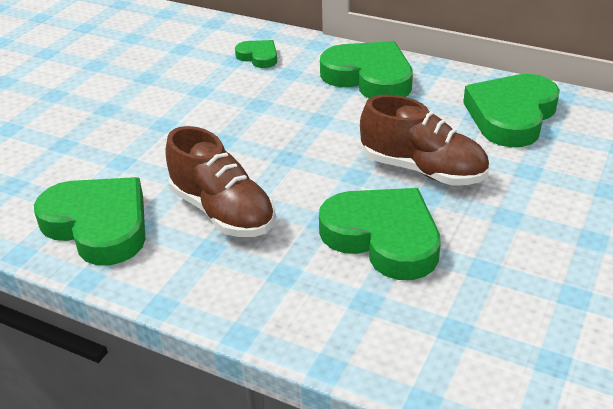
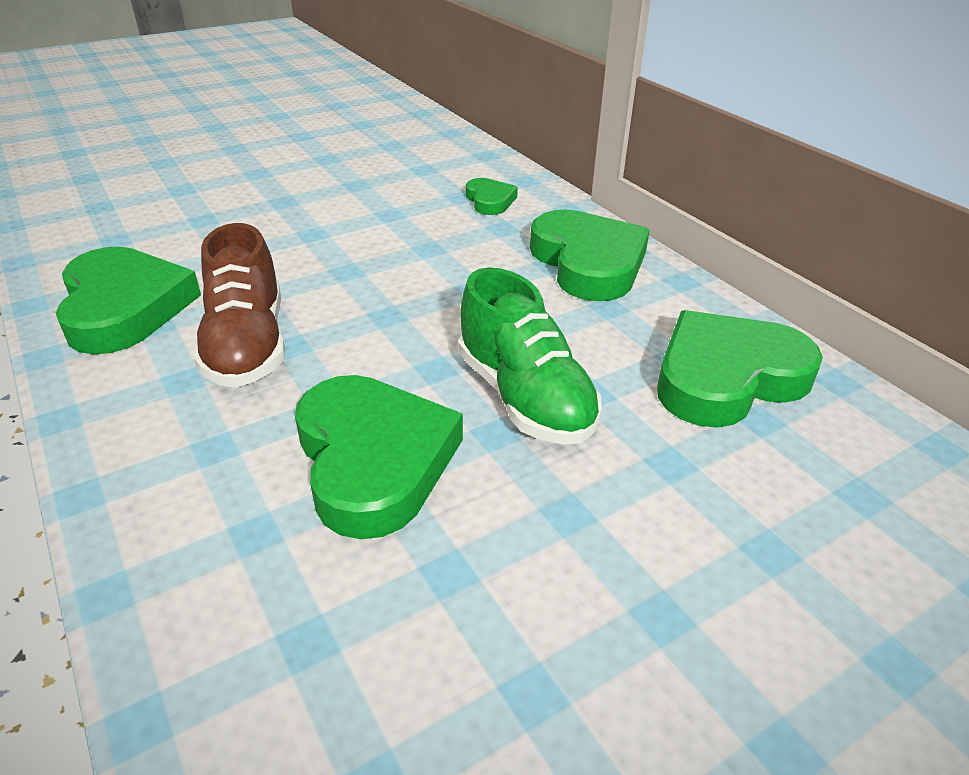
camera: 30 degrees right, 0 degrees up
brown shoe [360,95,489,186] -> green shoe [458,267,602,444]

